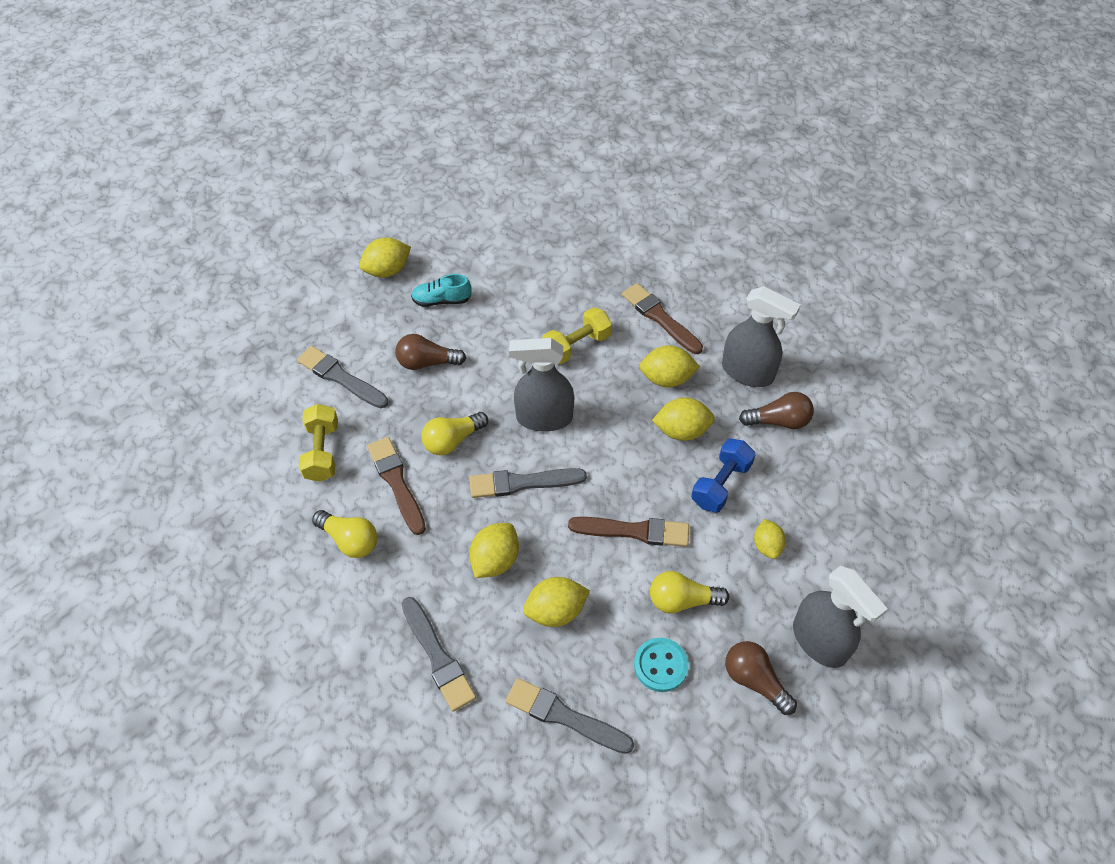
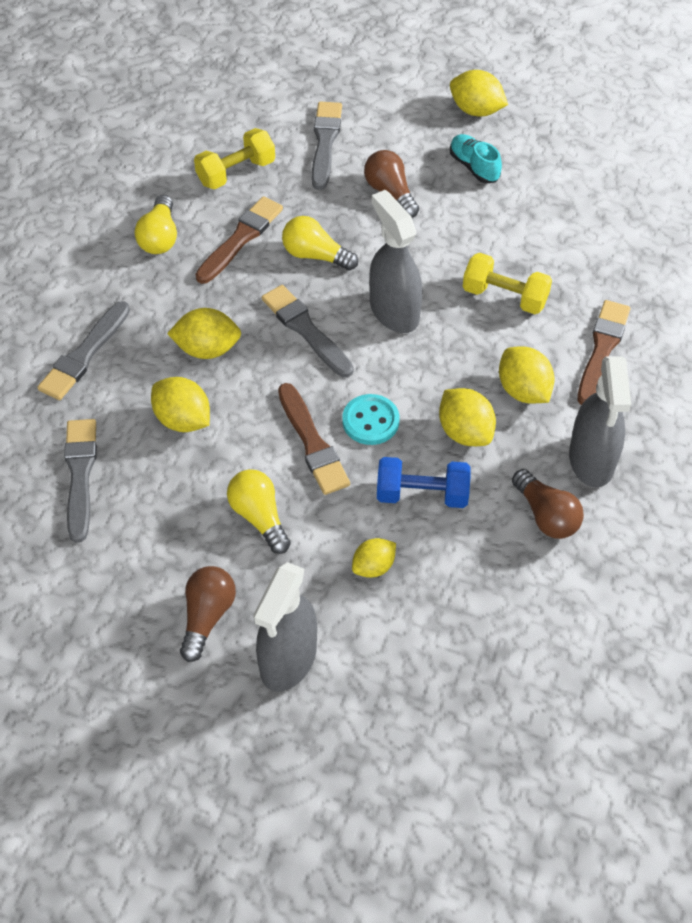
camera: 60 degrees right, 0 degrees up
turquoise button [634,638,689,692] -> turquoise button moved to [342,394,400,445]

